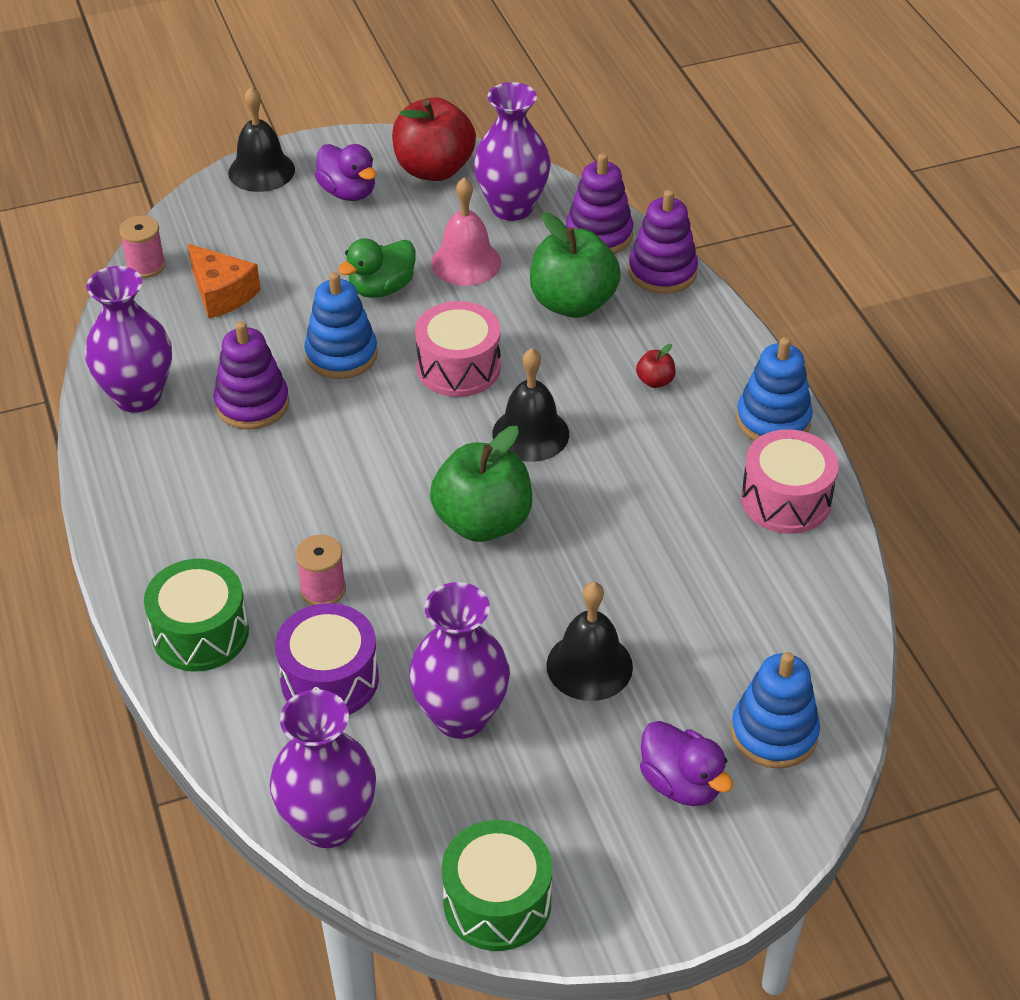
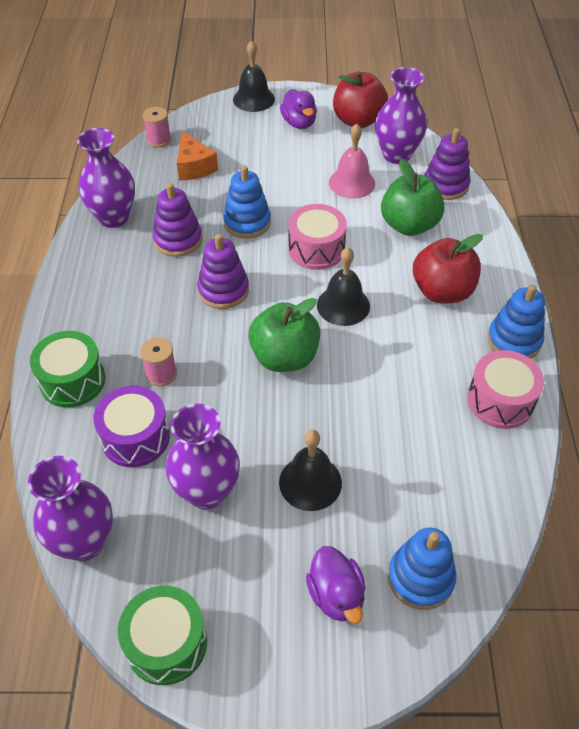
camera: 20 degrees right, 5 degrees up
green duck [338,238,416,298] -> none
purple stacking toy [628,190,698,294] -> purple stacking toy moved to [197,234,249,309]
red apple [636,344,676,388] -> red apple [413,234,483,303], size x2.39

